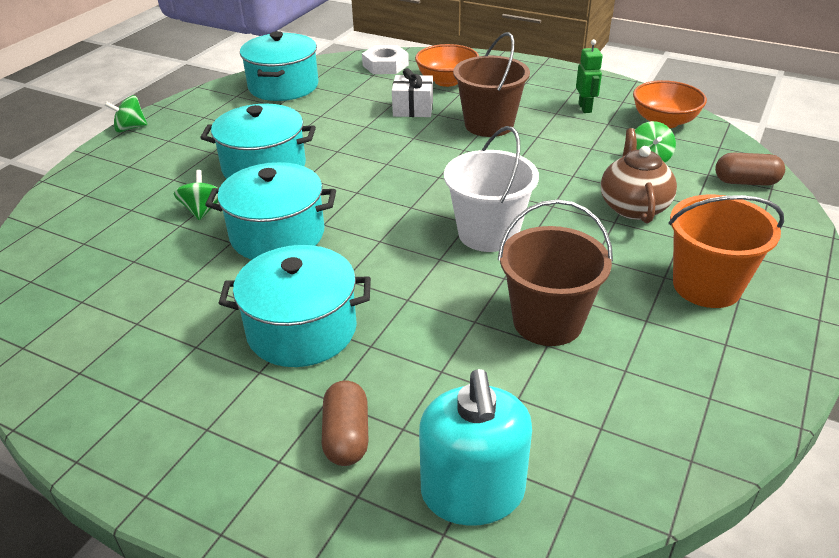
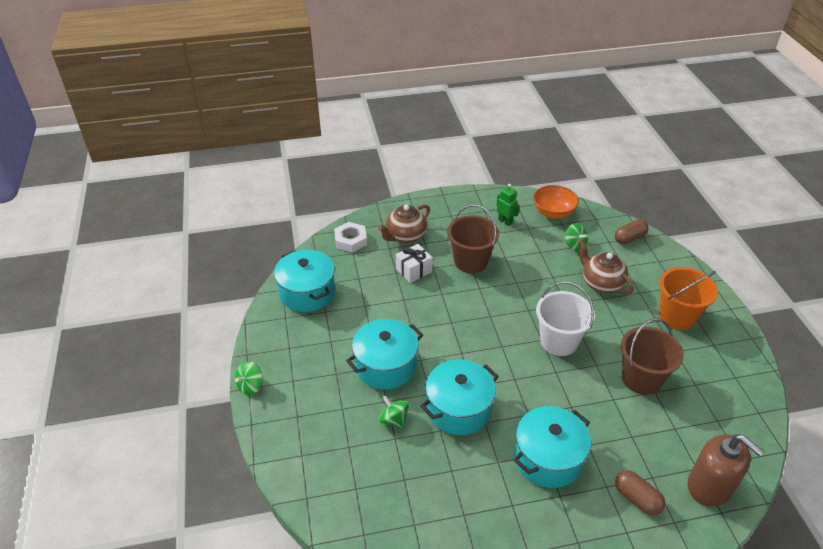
camera: 40 degrees left, 5 degrees up
orange bowl [415,44,479,87] -> brown teapot [378,204,430,243]
turquoise soap dispenser [419,369,532,526] -> brown soap dispenser [688,434,765,507]

